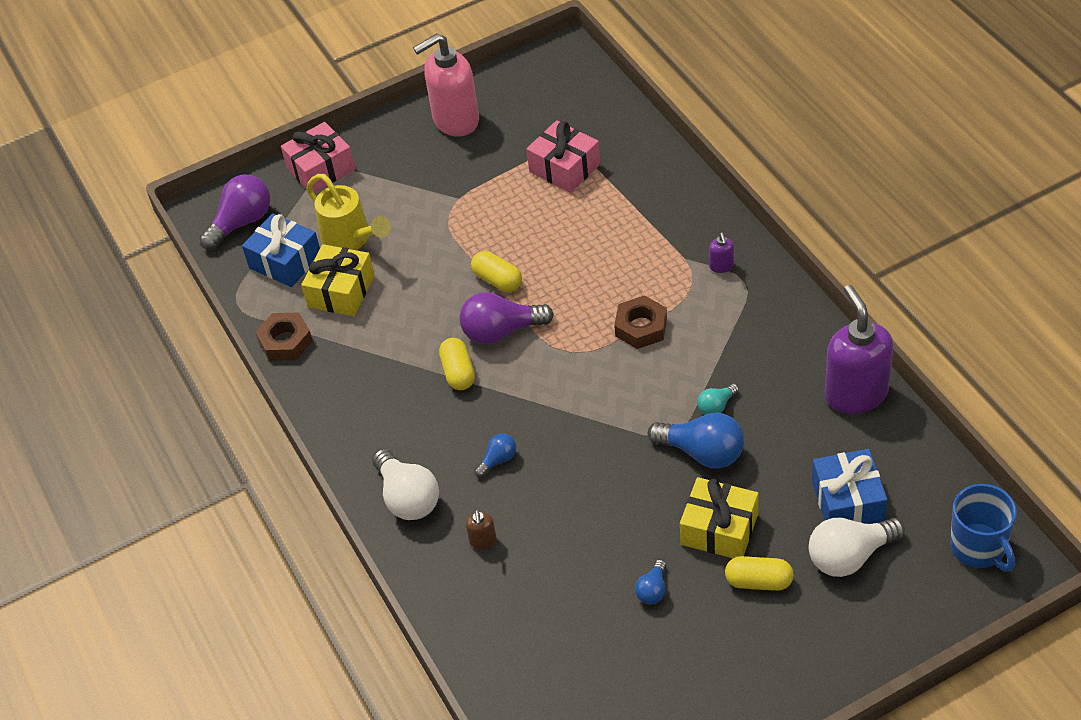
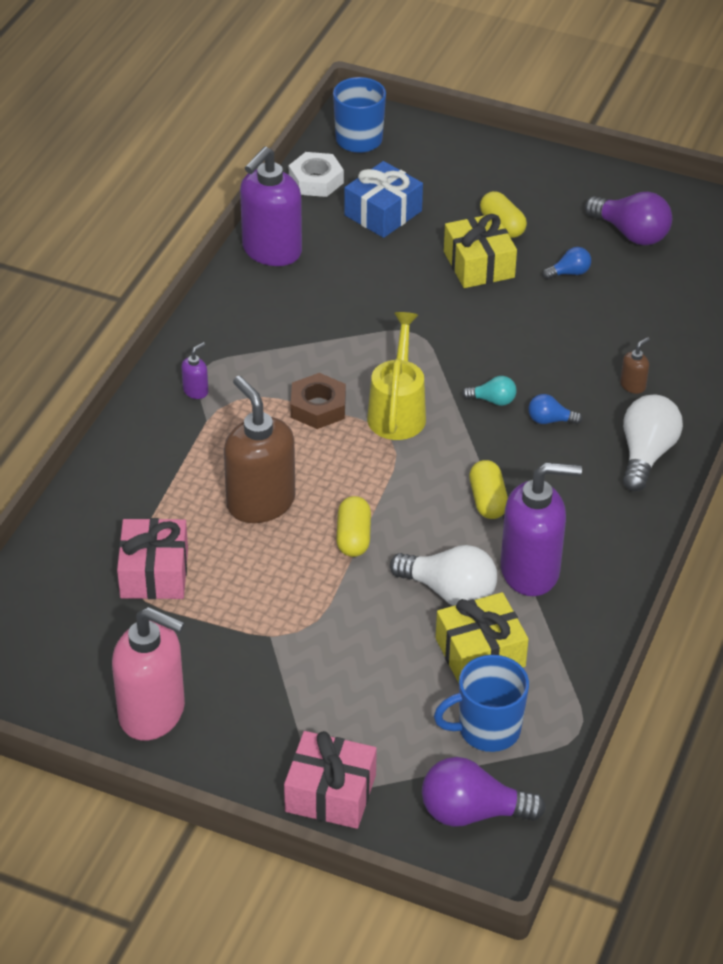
camera: 135 degrees left, 5 degrees down
blue gift [242,213,320,287] -> blue mug [434,655,529,752]
brown nut [255,313,313,361] -> none
yellow watering can [306,174,391,250] -> yellow watering can moved to [367,312,426,440]
yellow capsule [439,338,475,390] -> yellow capsule turned 45 degrees counterclockwise [469,460,508,519]
purple light bulb [459,292,554,344] -> purple light bulb moved to [585,192,672,245]
blue light bulb [648,412,744,469] -> none
turquoise light bulb [697,383,739,415] -> turquoise light bulb moved to [462,376,517,406]
white light bulb [809,518,905,577] -> white light bulb moved to [390,545,497,606]
none -> brown soap dispenser [224,376,295,523]
none -> white nut [289,152,344,197]
none -> purple soap dispenser [501,462,582,596]

